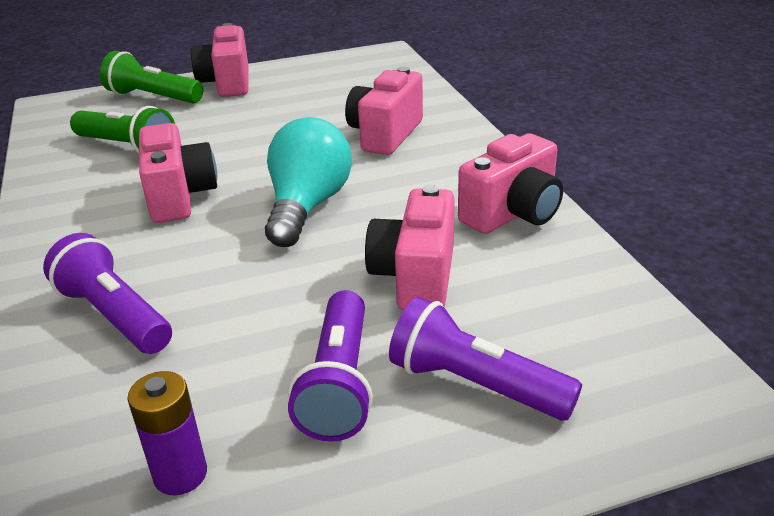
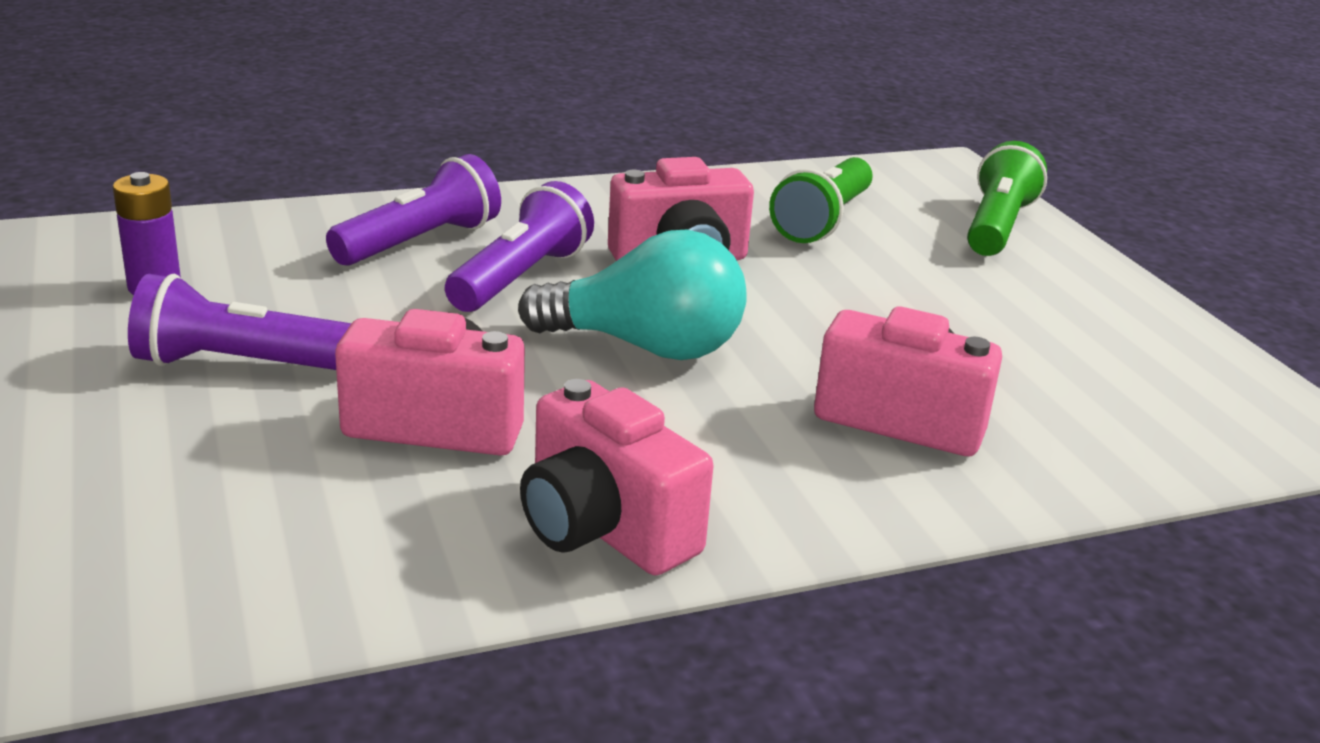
camera: 85 degrees right, 5 degrees down
pink camera [191,23,248,97] -> none
purple flashlight [389,297,582,421] -> purple flashlight moved to [445,181,594,312]

